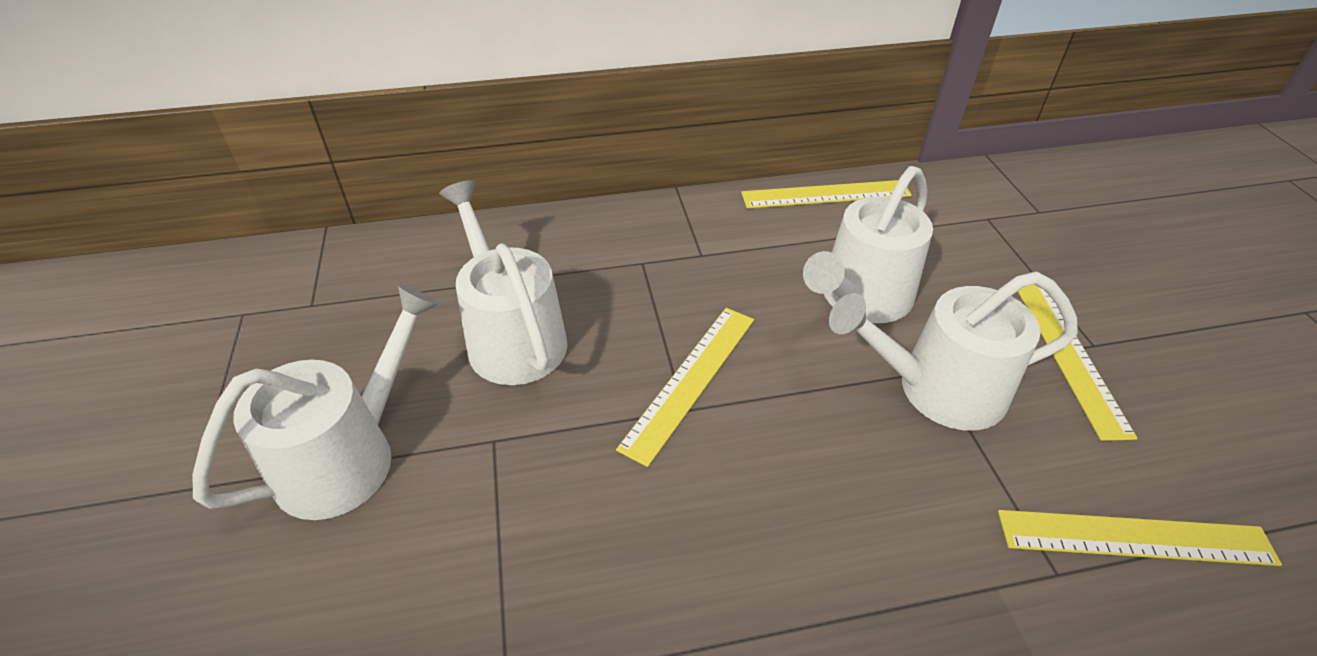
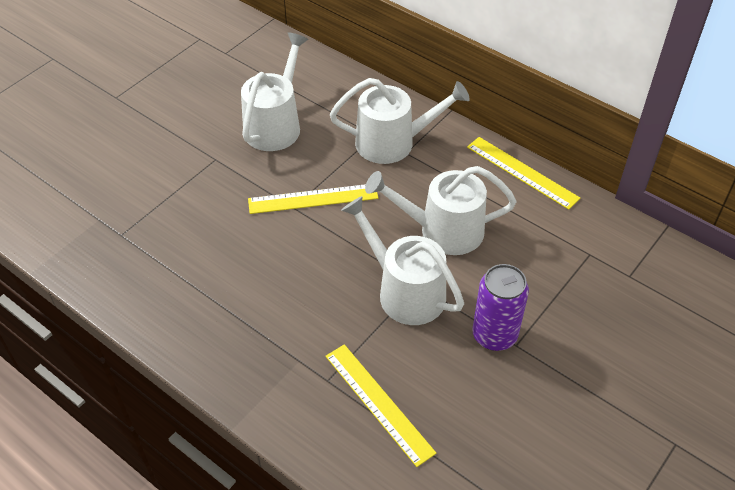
camera: 50 degrees right, 5 degrees up
white watering can [193,284,439,520] -> white watering can moved to [330,78,470,164]
yellow ruler [1018,284,1138,441] -> purple can [472,264,529,351]

